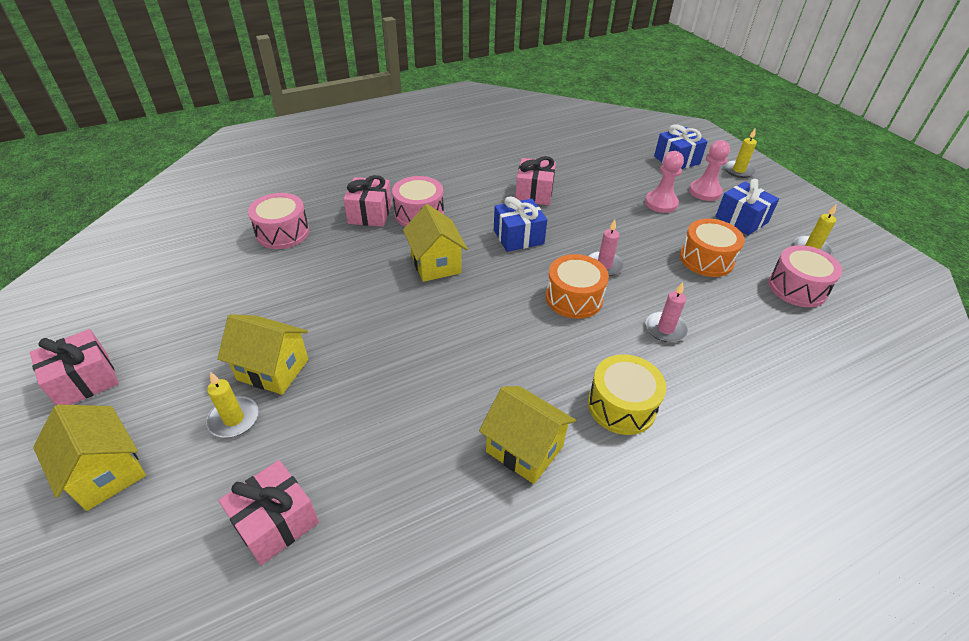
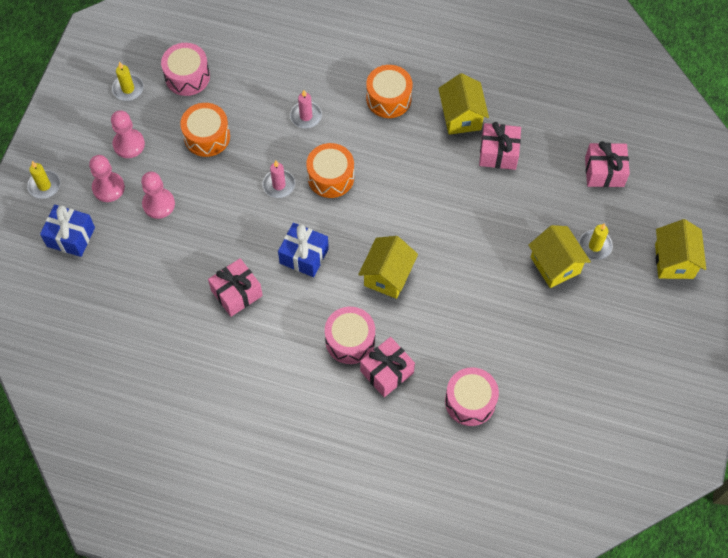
camera: 135 degrees left, 20 degrees up
pink gift [30,329,119,405] -> pink gift moved to [479,122,521,170]
yellow drum [588,354,666,435] -> orange drum [366,65,412,118]
blue gift [715,179,779,235] -> pink pawn [111,110,145,158]

